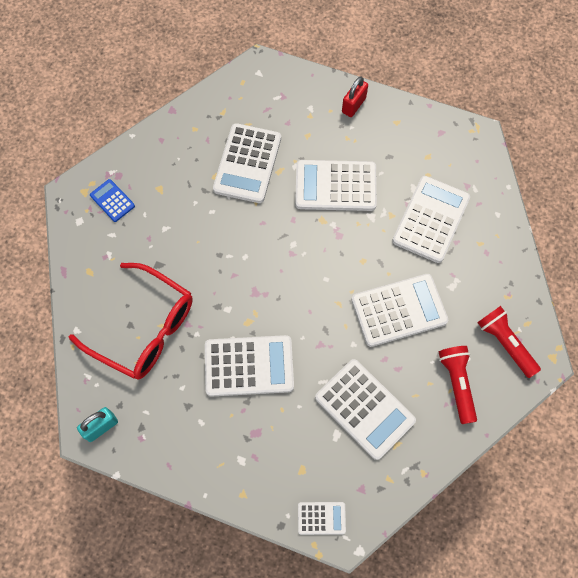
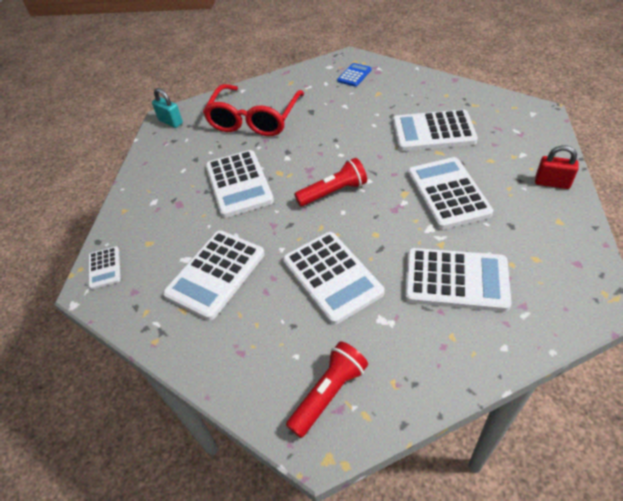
camera: 80 degrees right, 20 degrees down
red flashlight [439,346,477,424] -> red flashlight moved to [294,158,367,207]

